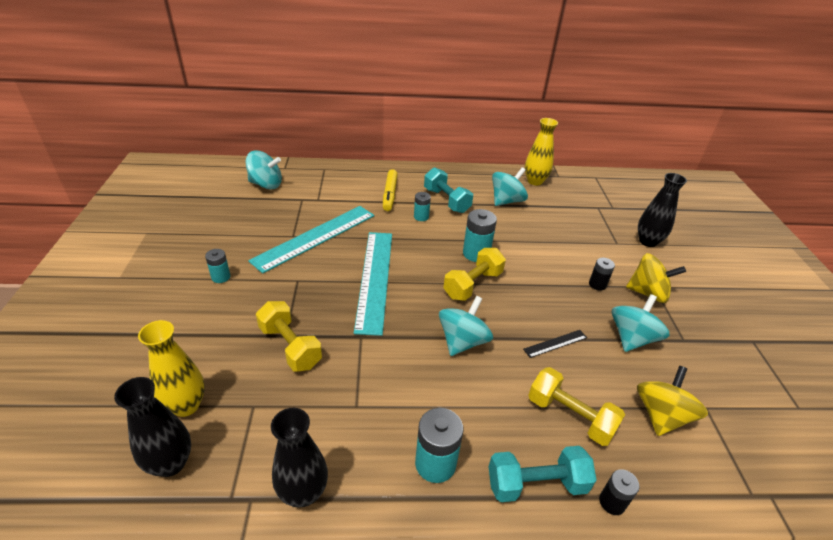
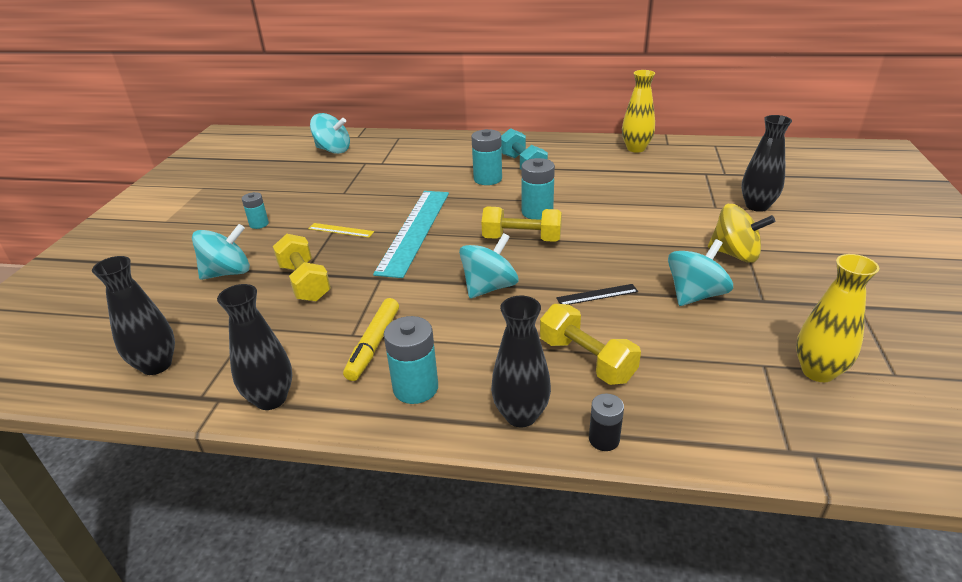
camera: 15 degrees right, 5 degrees down
yellow vase [138,320,205,417] -> yellow vase moved to [796,254,879,382]
turquoise ruler [248,206,374,274] -> none
yellow marker [383,169,398,211] -> yellow marker moved to [343,298,399,381]
turquoise battery [414,192,431,221] -> turquoise battery [471,129,502,185], size x1.66
yellow dumbbell [444,248,506,301] -> yellow dumbbell turned 45 degrees clockwise [481,206,562,242]
turquoise dumbbell [489,446,596,502] -> black vase [491,296,551,427]
turquoise spinning top [492,167,528,206] -> turquoise spinning top moved to [192,224,250,280]
black battery [589,258,615,291] -> none
yellow spinning top [637,366,708,436] -> none
none -> yellow ruler [308,223,374,238]

